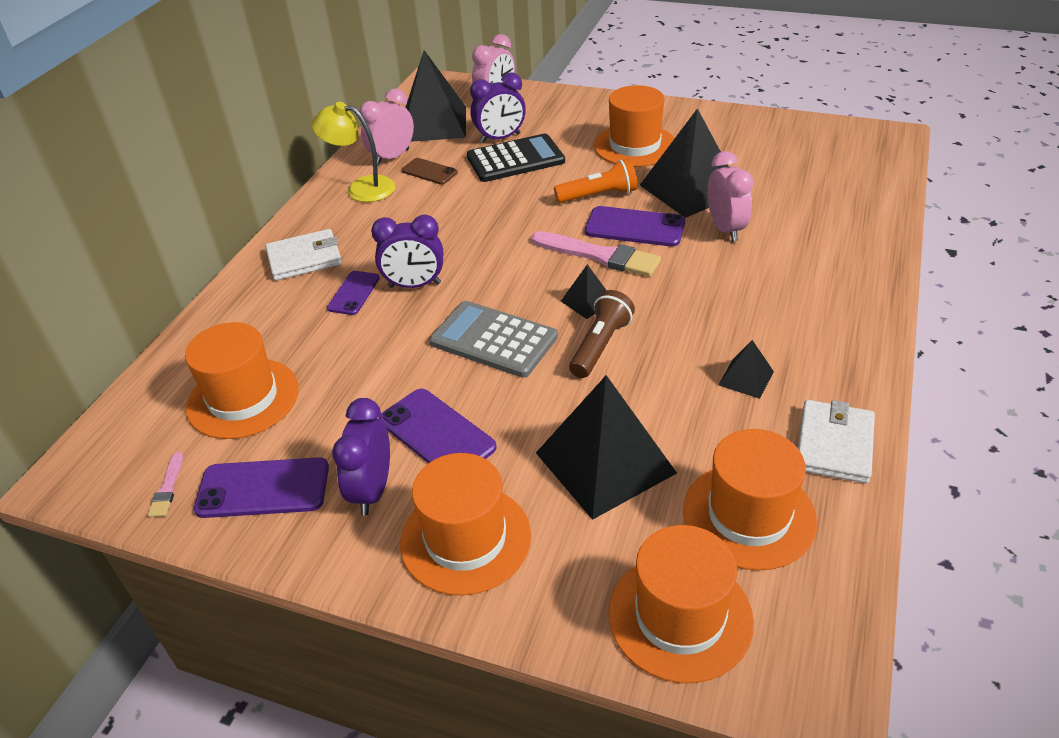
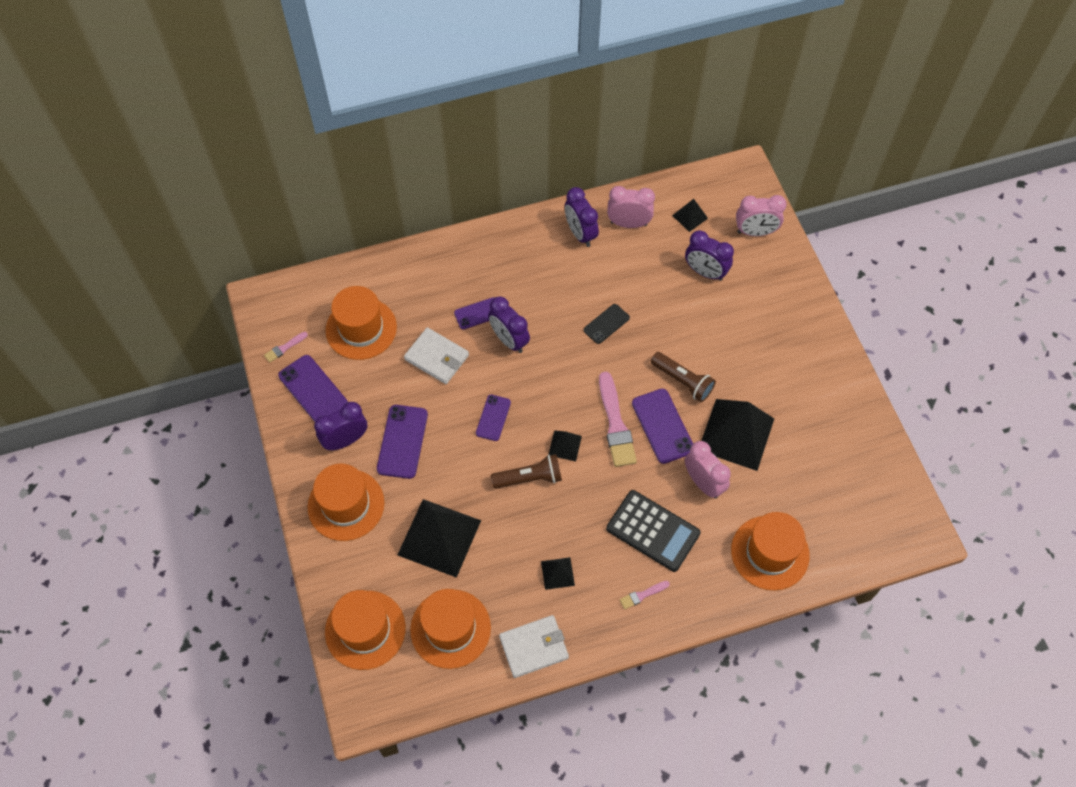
camera: 50 degrees right, 20 degrees up
white wallet [265,229,342,280] -> white wallet moved to [404,327,469,384]
yellow lamp [312,102,395,202] -> purple clock [565,187,599,247]
brown phone [401,158,458,184] -> none
black pyramid [405,50,466,142] -> black pyramid [672,199,708,232], size x0.46
grey calculator [429,301,558,378] -> purple phone [476,395,511,441]
black calculator [467,133,565,182] -> black calculator moved to [606,490,701,572]
orange flashlight [554,159,637,203] -> brown flashlight [651,352,716,402]
orange hat [594,85,675,167] -> orange hat moved to [731,512,810,591]
pink clock [707,151,754,242] -> pink clock turned 75 degrees counterclockwise [685,441,731,499]
none -> black phone [584,304,630,344]
none -> pink brush [620,581,670,609]

